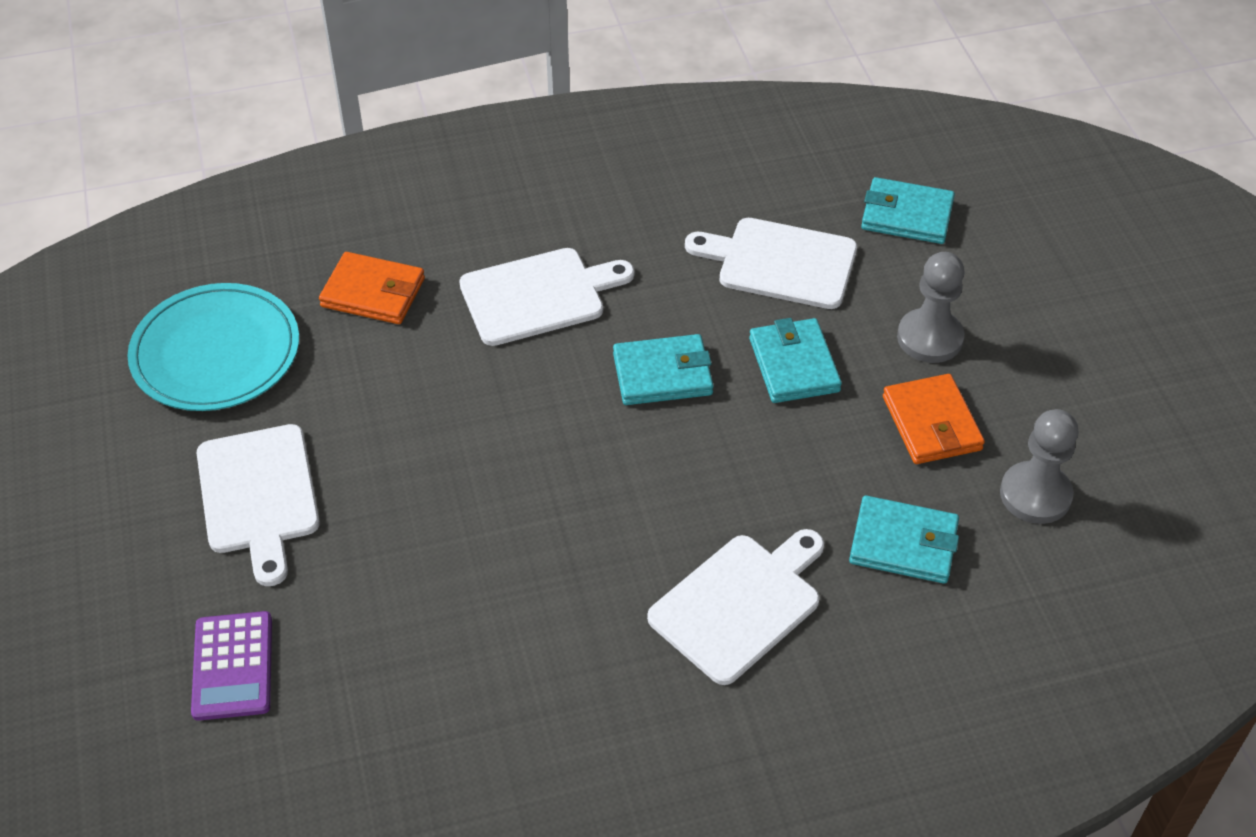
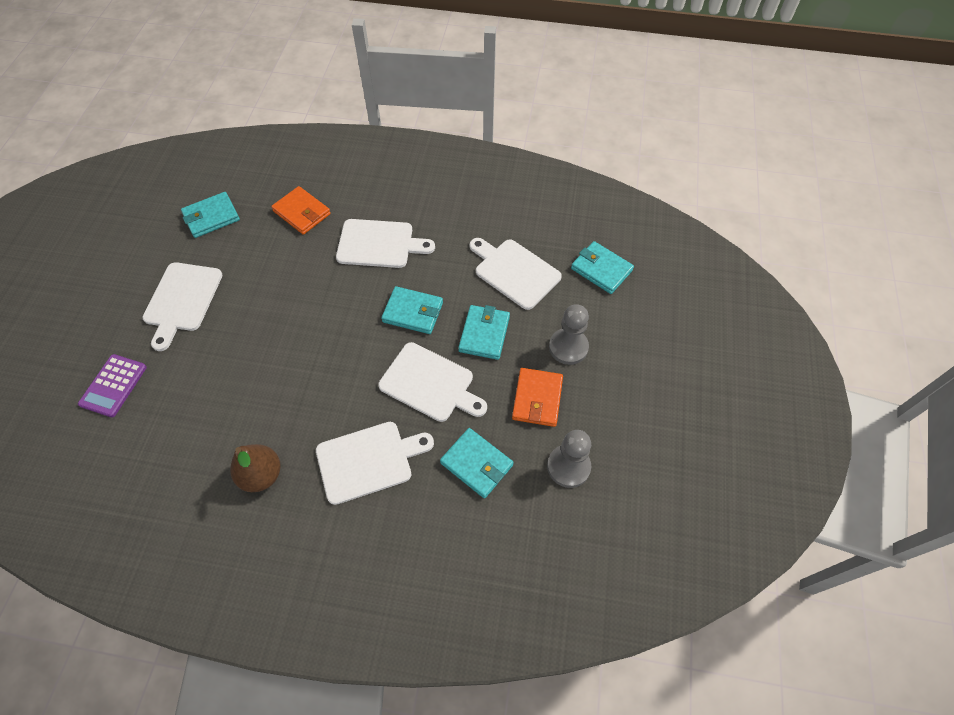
camera: 25 degrees right, 10 degrees up
turquoise plate [127,283,299,411] -> turquoise wallet [181,192,240,238]
none -> brown pear [230,444,281,492]
none -> white cutting board [378,342,487,422]

